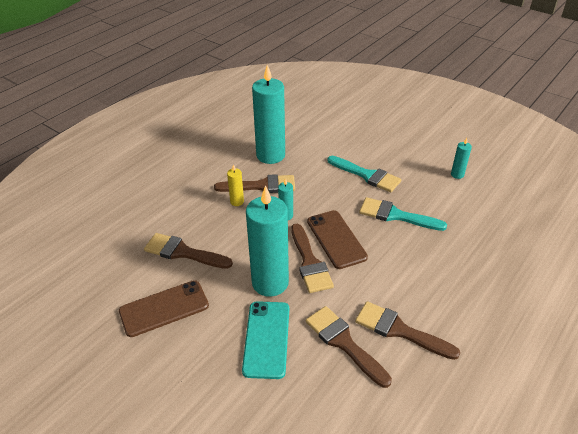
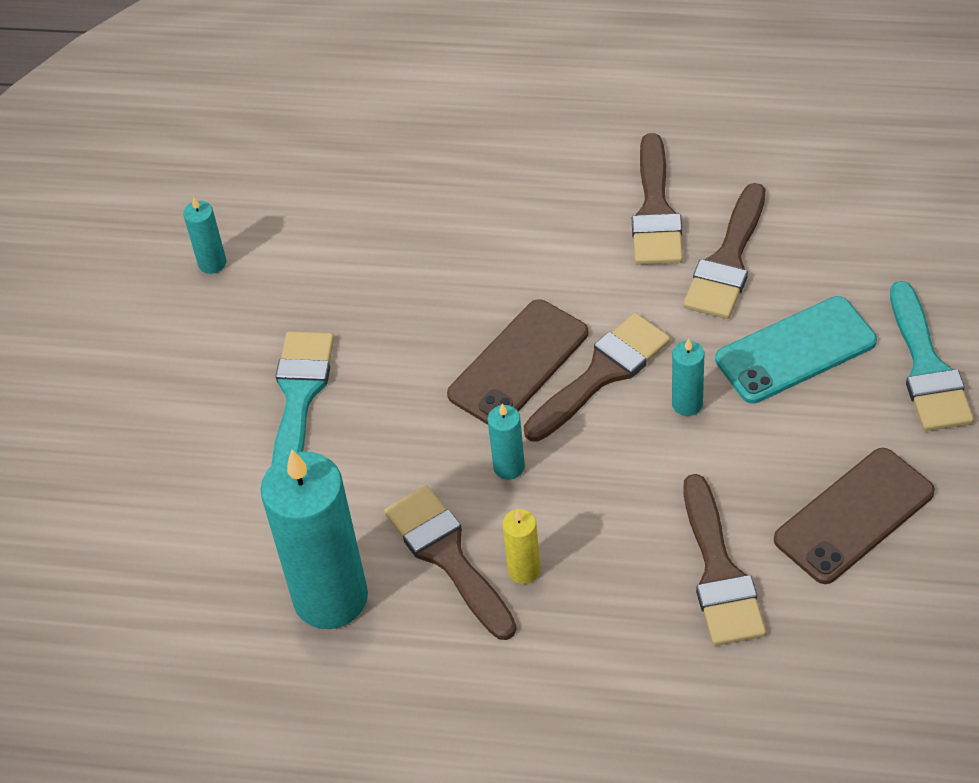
camera: 115 degrees left, 10 degrees up
brown phone [119,280,209,337] -> brown phone turned 75 degrees counterclockwise [774,448,935,584]
turquoise candle [246,185,289,297] -> turquoise candle [672,338,704,416], size x0.43
turquoise brush [359,197,447,231] -> turquoise brush moved to [890,281,974,431]

